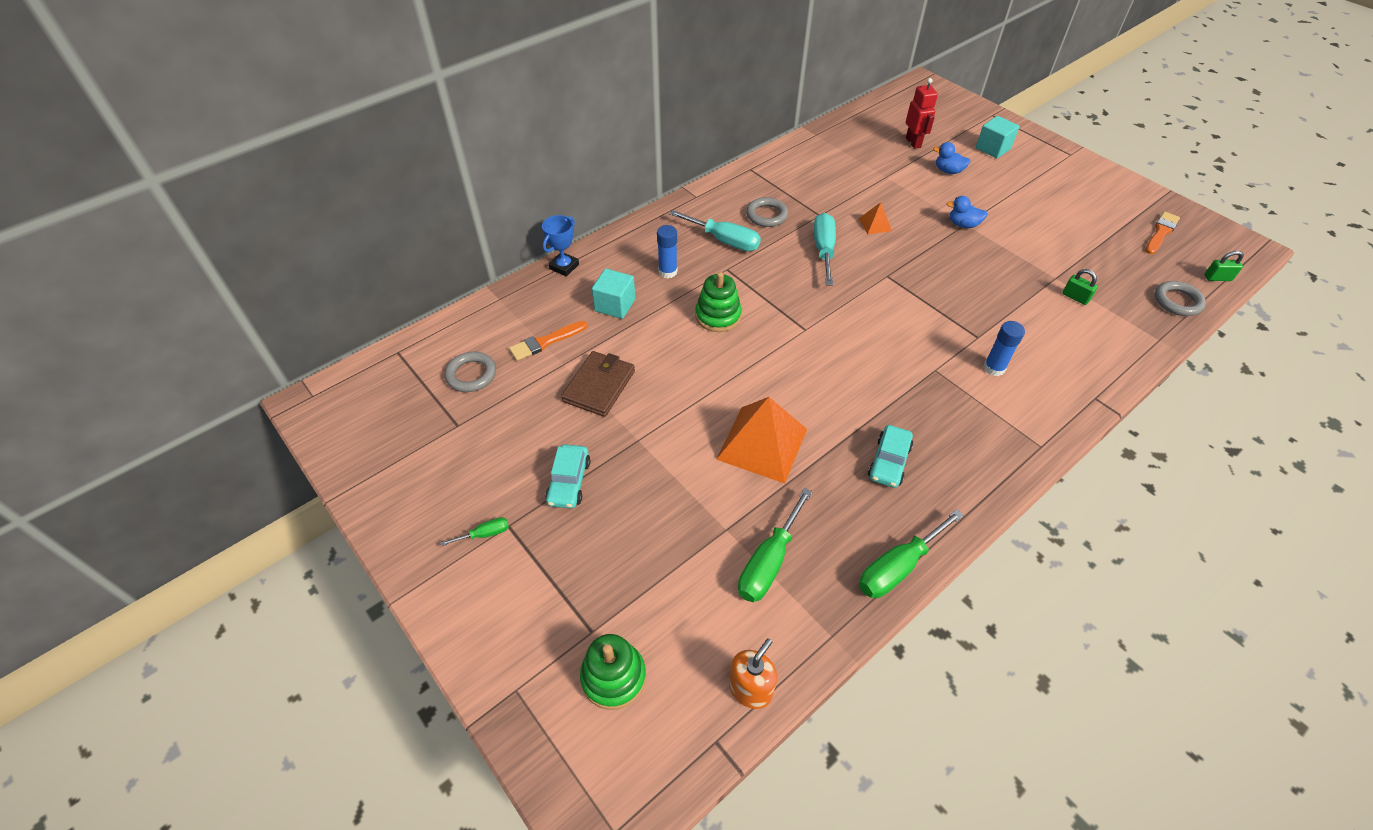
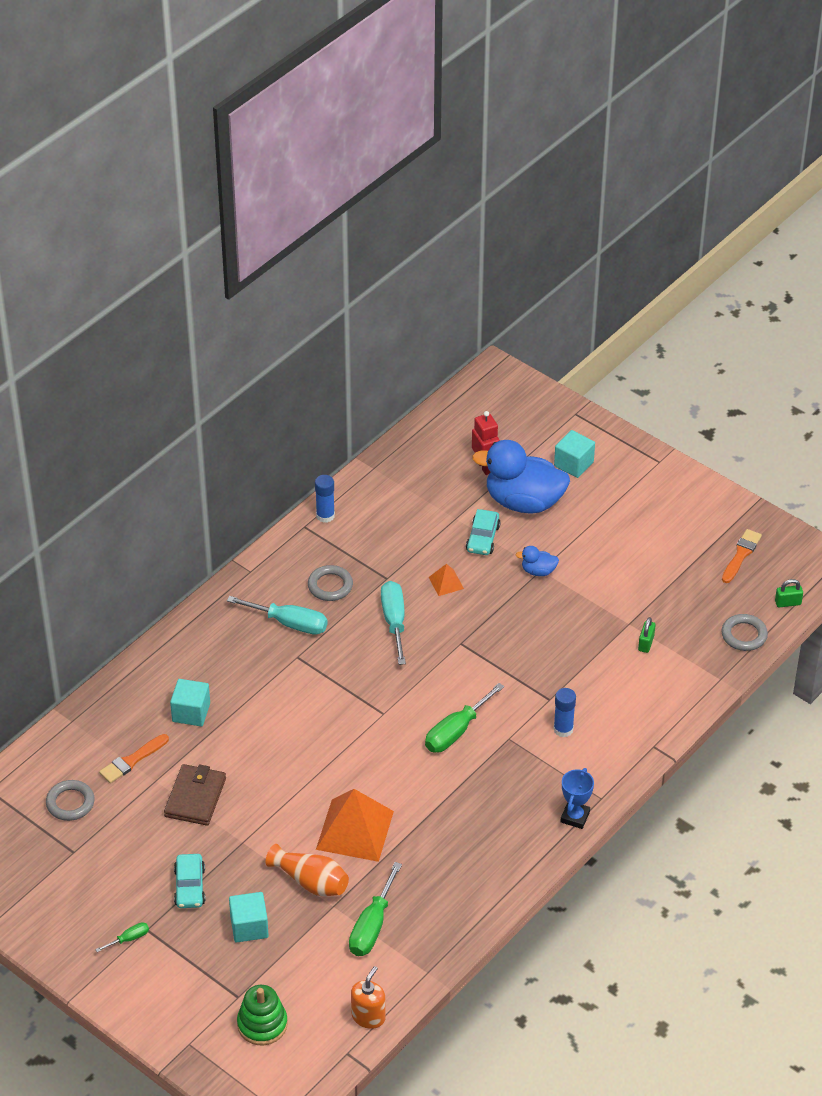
camera: 10 degrees left, 5 degrees down
blue trophy [542,215,579,277] -> blue trophy moved to [561,768,594,829]
blue glue stick [657,225,677,278] -> blue glue stick moved to [315,475,335,523]
green stacking toy [695,272,742,332] -> none
green screwdriver [859,509,964,598] -> green screwdriver moved to [425,683,504,752]
turquoise car [868,425,913,488] -> turquoise car moved to [466,509,501,555]
blue duck [933,142,971,174] -> blue duck [472,440,570,513], size x2.33
green padlock [1062,269,1098,305] -> green padlock turned 75 degrees clockwise [638,617,655,653]
none -> turquoise cube [229,892,269,942]
none -> orange vase [266,844,349,896]

